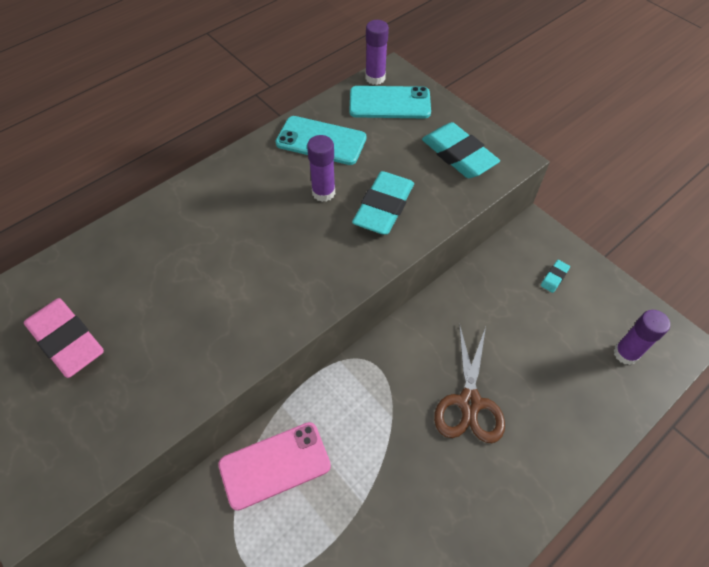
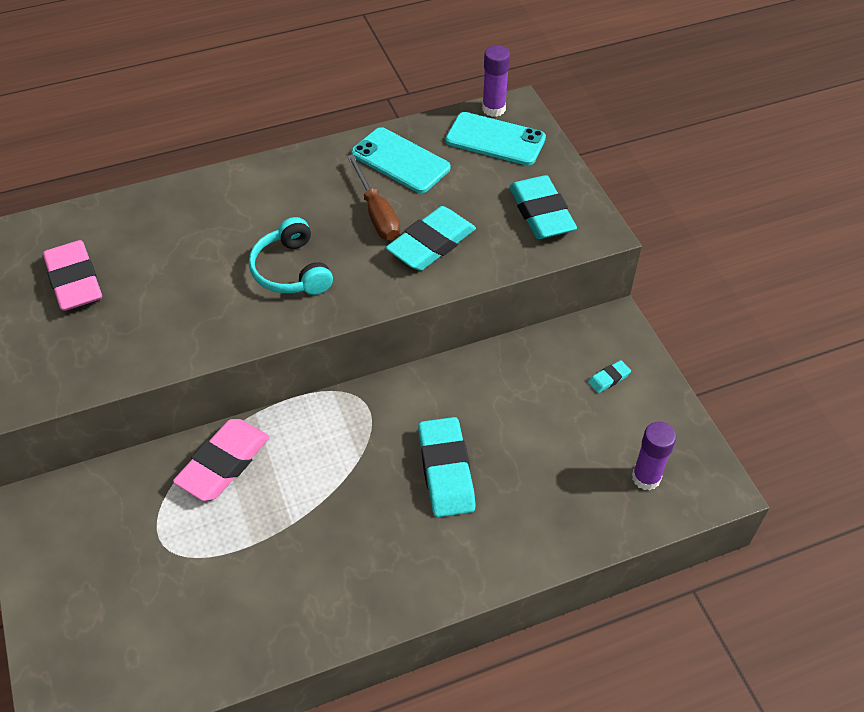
camera: 20 degrees right, 5 degrees down
pink phone [218,422,331,511] -> pink eraser [173,419,270,501]
purple glue stick [307,135,335,202] -> brown screwdriver [347,154,400,240]
brown scissors [434,323,505,443] -> turquoise eraser [418,417,476,517]
none -> turquoise headphones [249,217,333,295]

